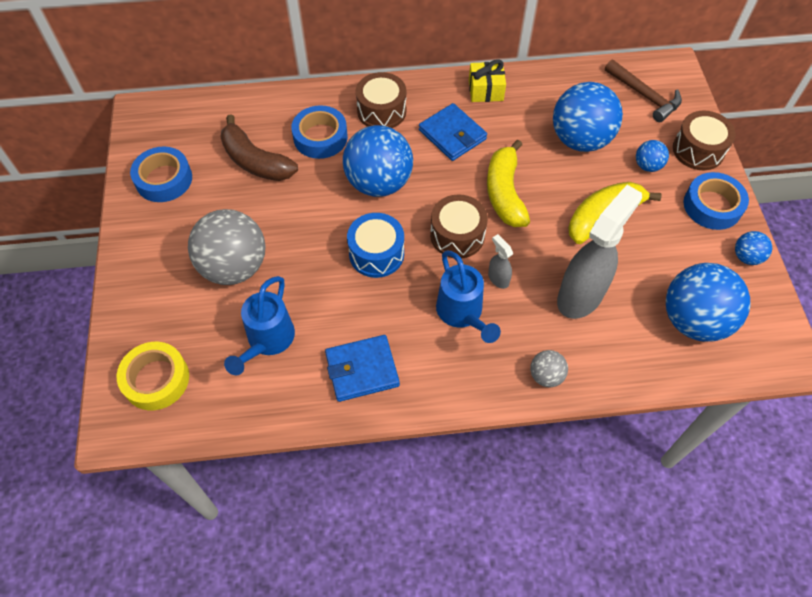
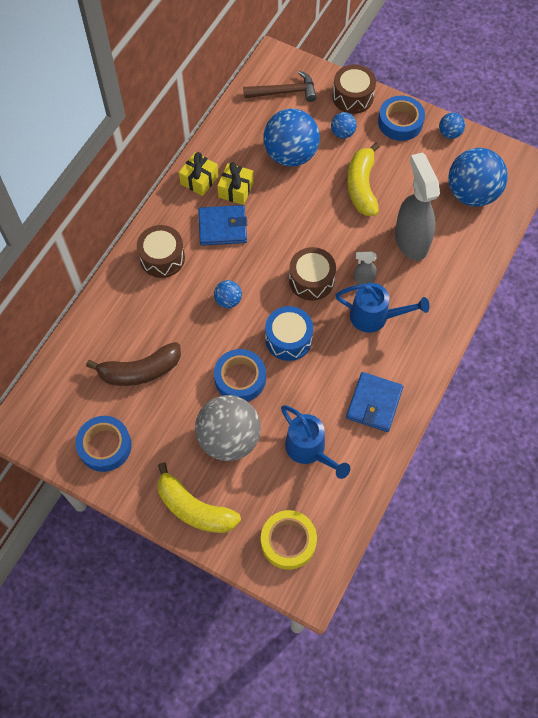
camera: 55 degrees left, 5 degrees up
blue tape [291,105,348,159] -> blue tape moved to [214,349,266,402]
blue ball [343,125,413,197] -> blue ball [214,280,242,308], size x0.46
yellow banana [487,140,530,227] -> yellow banana moved to [157,462,241,533]
grey ball [530,350,568,387] -> none
none -> yellow gift [217,162,254,205]

